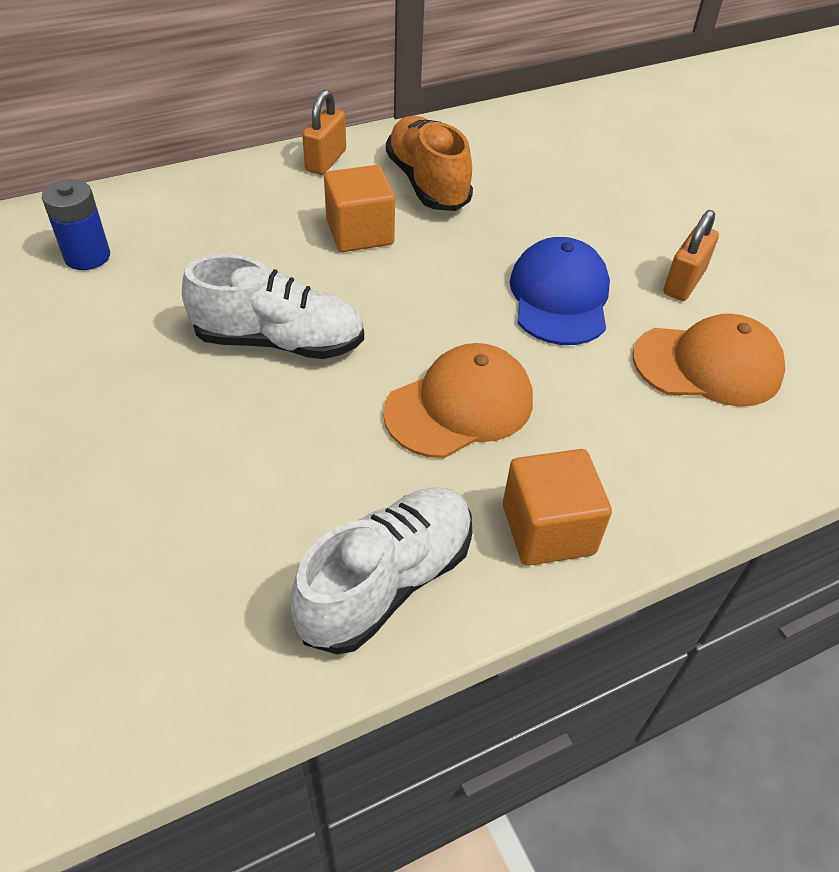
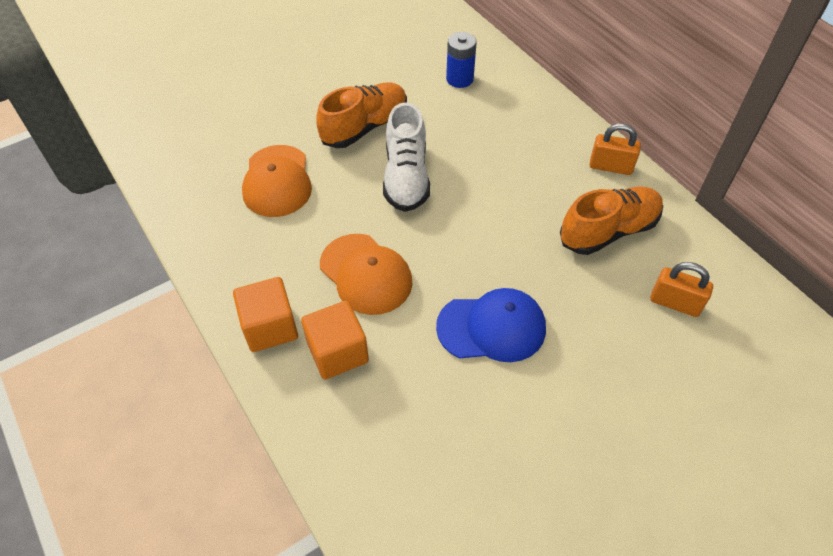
camera: 85 degrees right, 5 degrees up
white shoe [290,487,472,654] -> none
orange cube [324,165,395,252] -> orange cube moved to [301,301,369,379]
orange cap [633,314,785,407] -> orange cap moved to [242,145,312,217]
orange padlock [663,210,719,301] -> orange padlock moved to [650,262,713,317]
none -> orange shoe [316,82,407,148]

